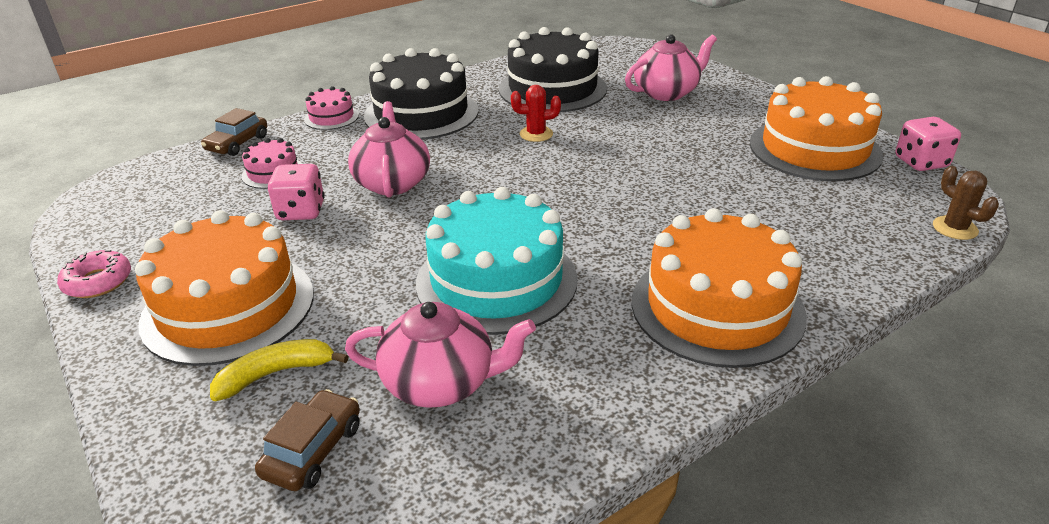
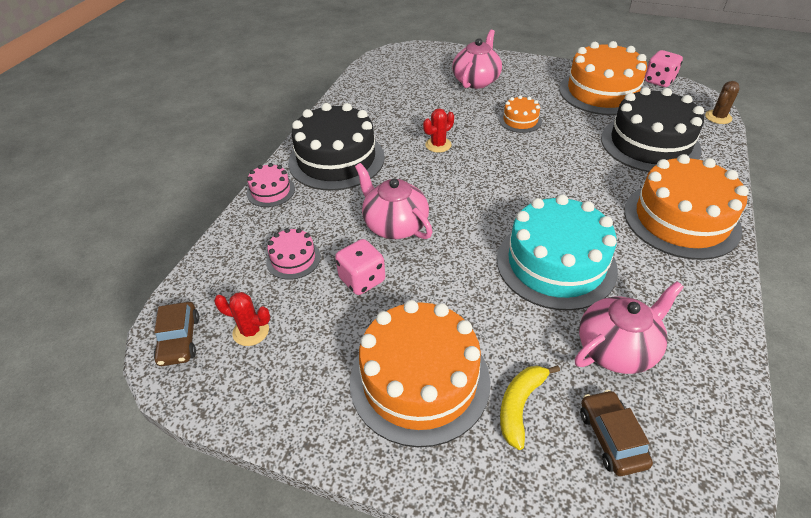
camera: 35 degrees left, 10 degrees up
pink donut [57,250,131,298] -> none
brown car [201,108,267,156] -> brown car moved to [154,302,199,366]
black cake [499,27,607,112] -> black cake moved to [601,87,704,172]
brown cactus [933,166,999,240] -> brown cactus turned 75 degrees counterclockwise [705,81,739,124]
none -> red cactus [214,292,270,346]
none -> orange cake [499,95,542,133]

